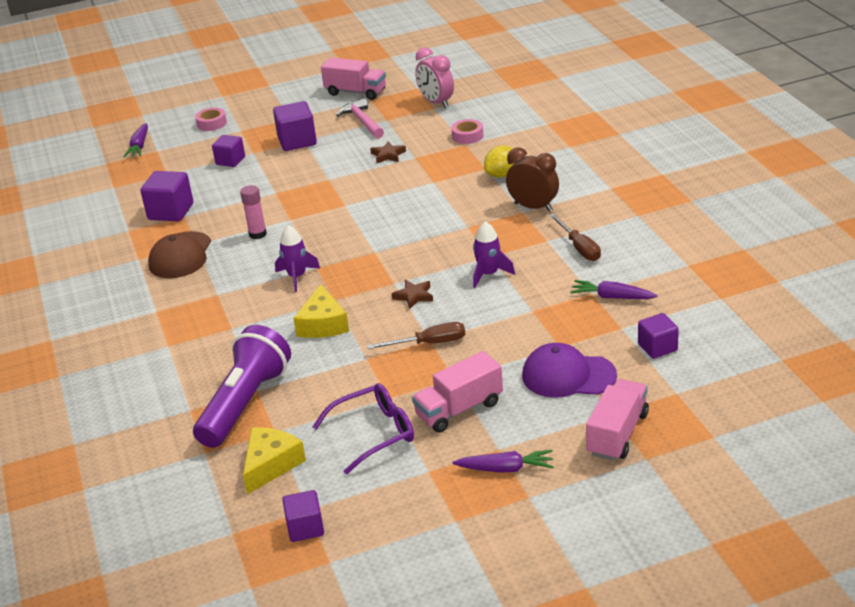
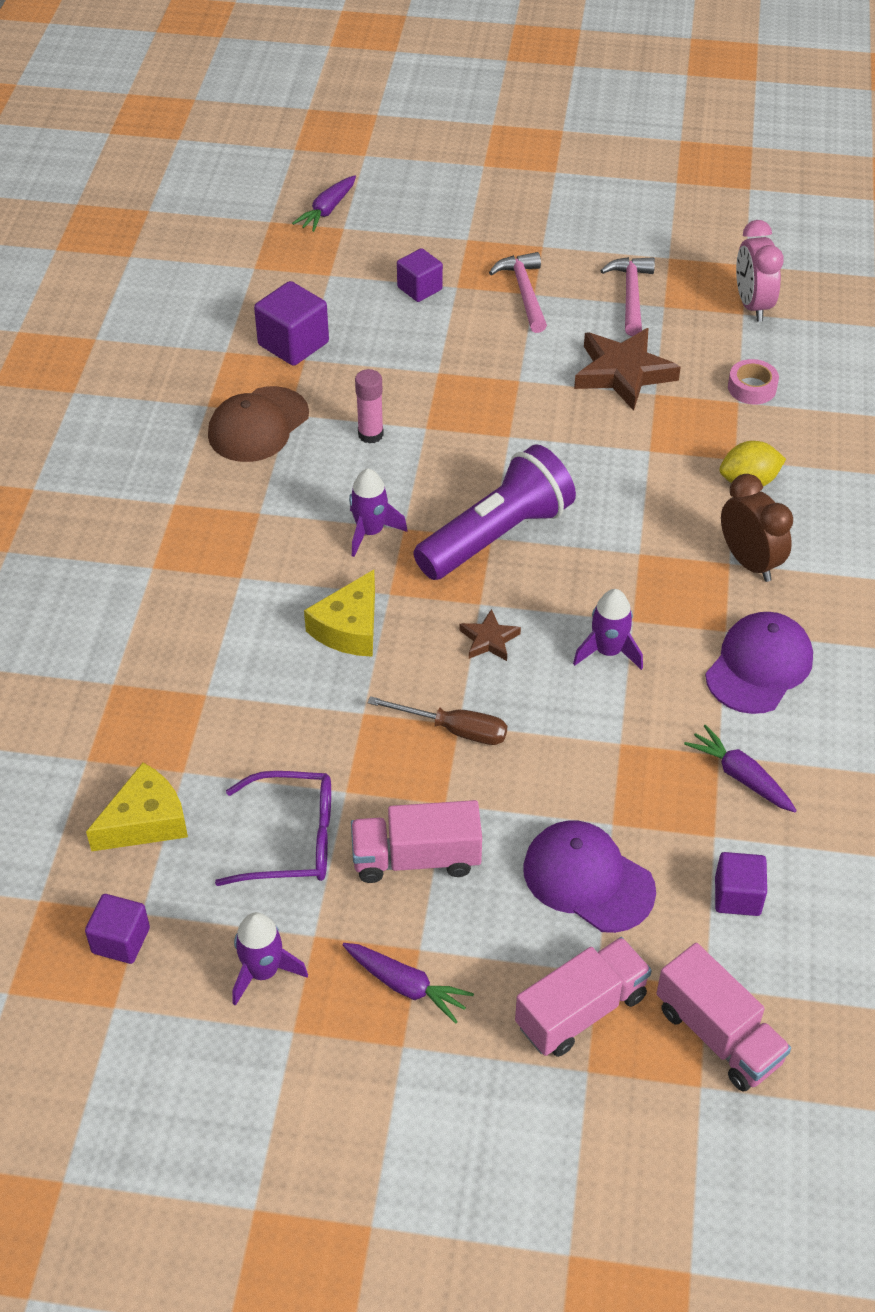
camera: 25 degrees right, 15 degrees up
purple flashlight [193,325,291,448] -> purple flashlight moved to [413,444,576,580]
pink tape [195,108,227,131] -> none
purple cube [273,101,317,151] -> pink hammer [489,252,547,333]
pink truck [321,58,386,100] -> pink truck moved to [657,943,791,1091]
brown star [370,141,406,163] -> brown star [574,328,681,411], size x1.97
brown screwdriver [549,214,601,261] -> purple cap [705,612,813,714]
none -> purple rocket [232,912,308,1006]

